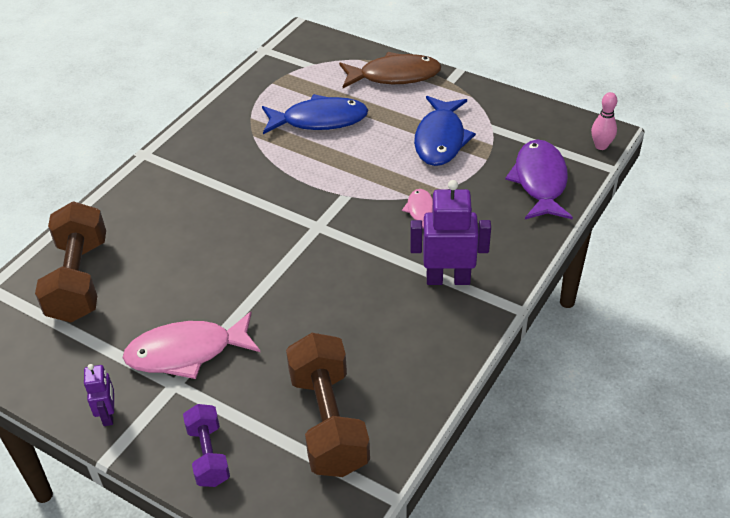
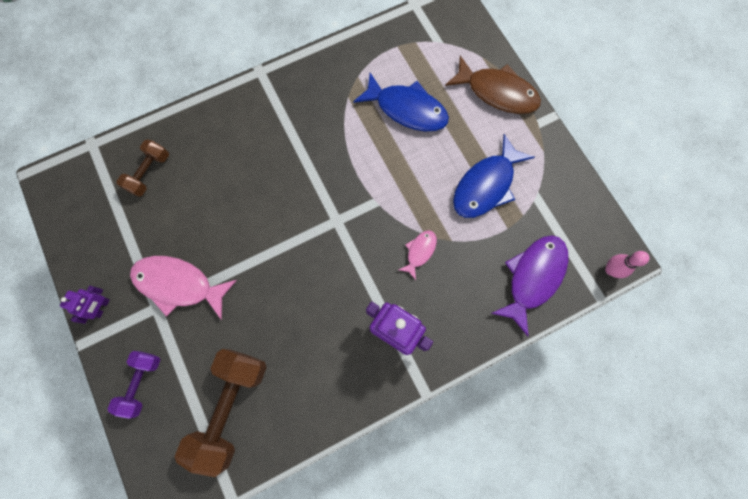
camera: 30 degrees right, 30 degrees up
brown dumbbell [35,201,106,323] -> brown dumbbell [116,139,169,197], size x0.56

